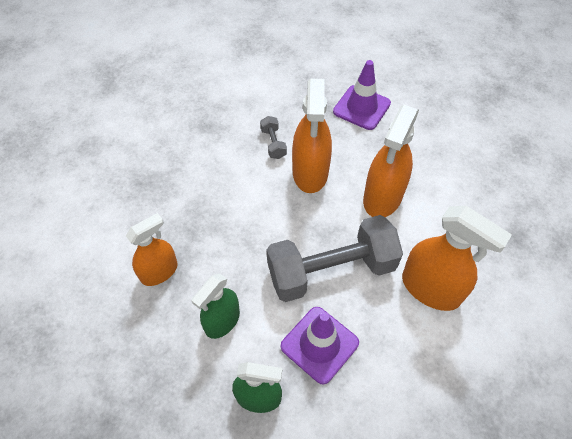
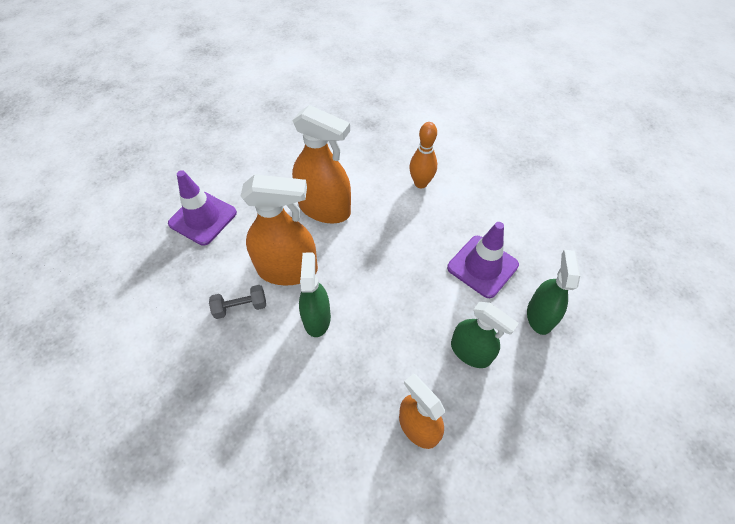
camera: 90 degrees left, 0 degrees up
grey dumbbell [266,215,403,302] -> none
orange spray bottle [402,206,512,311] -> orange bowling pin [409,122,437,188]
none -> green spray bottle [299,252,331,337]

